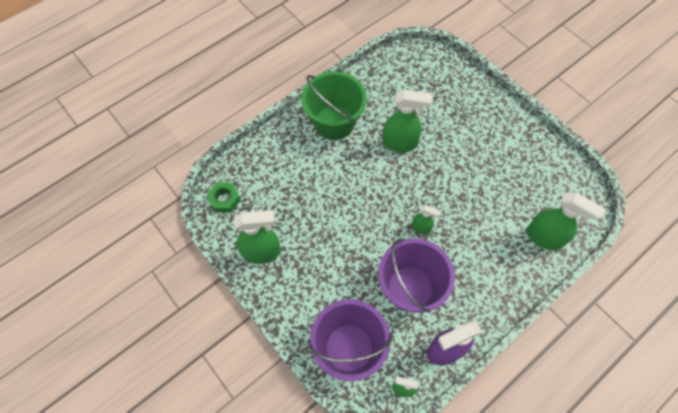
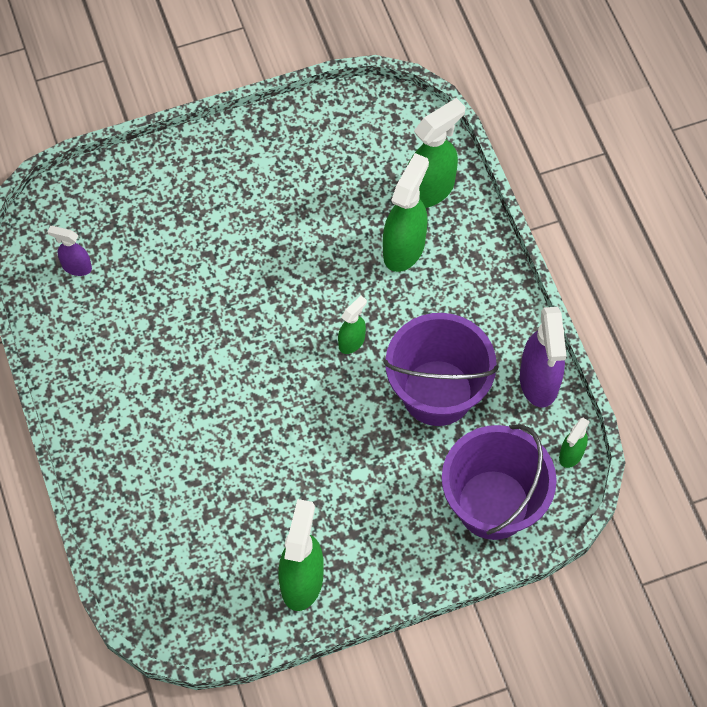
camera: 70 degrees left, 0 degrees up
green nut [207,182,241,213] -> none
green bucket [301,71,367,140] -> none
green spray bottle [382,90,432,152] -> green spray bottle moved to [383,153,429,272]
none -> purple spray bottle [48,226,92,276]

